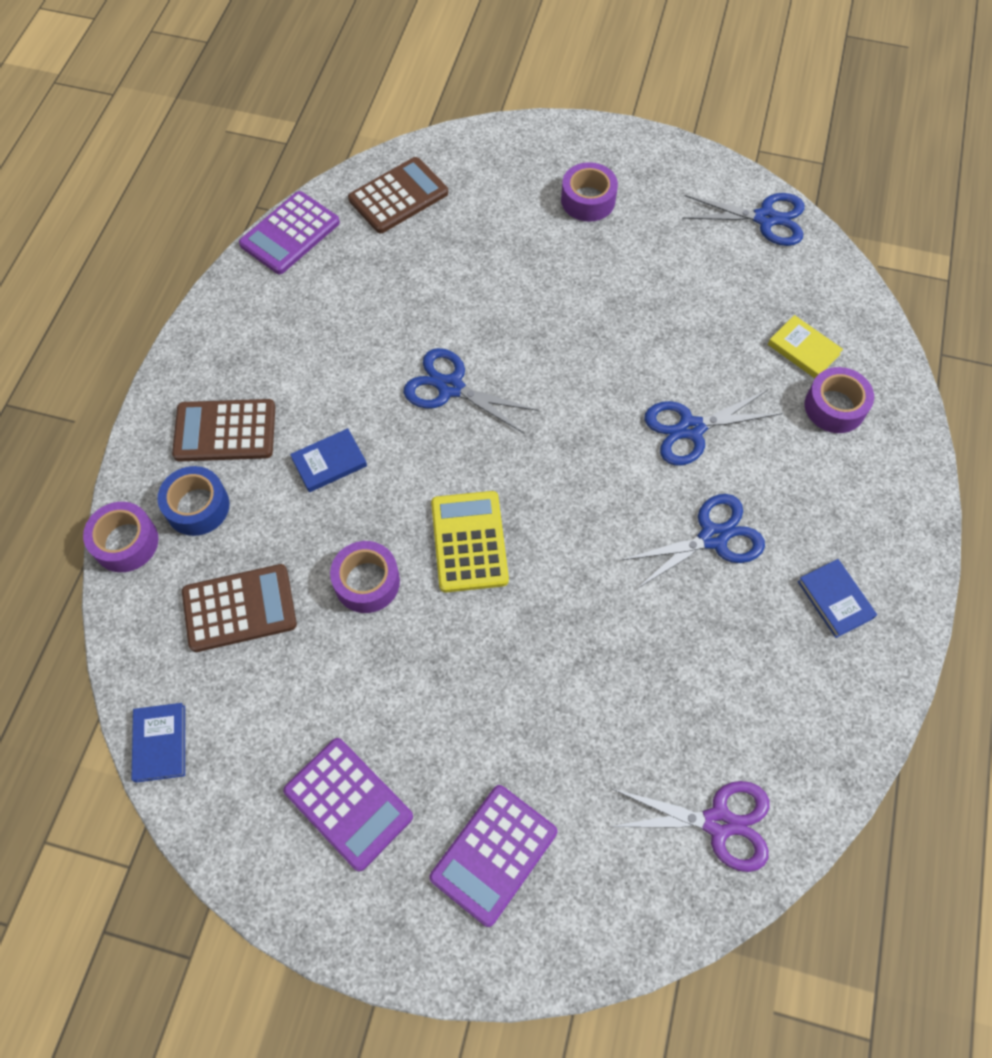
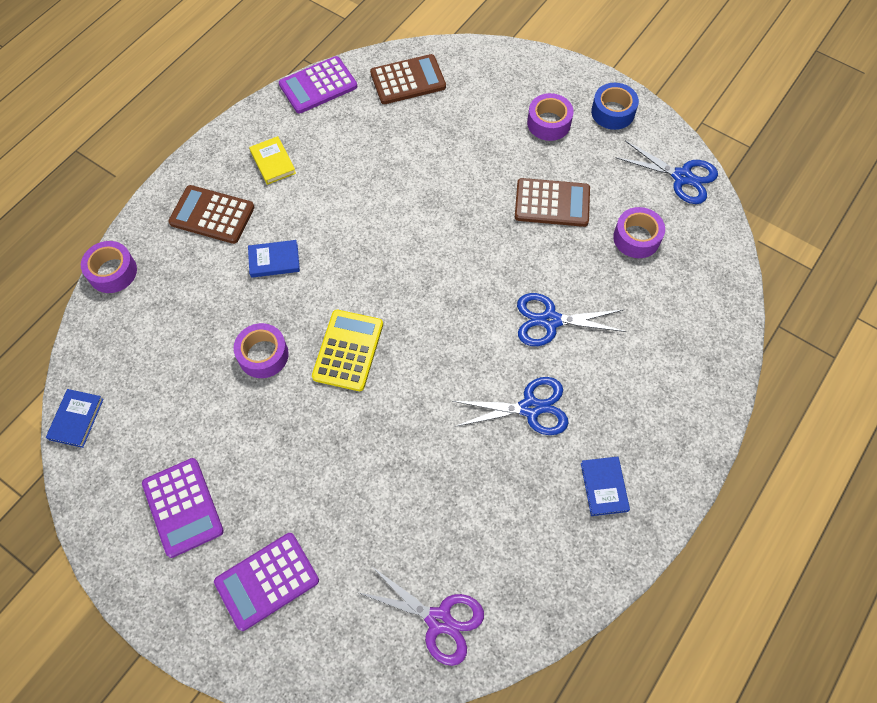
camera: 20 degrees right, 0 degrees up
blue tape [157,466,230,536] -> blue tape moved to [591,83,639,130]
brown calculator [182,564,297,652] -> brown calculator moved to [515,178,590,227]
blue scissors [404,348,539,434] -> none
yellow book [768,315,843,378] -> yellow book moved to [249,136,296,185]
purple tape [805,367,874,433] -> purple tape moved to [613,207,665,258]

